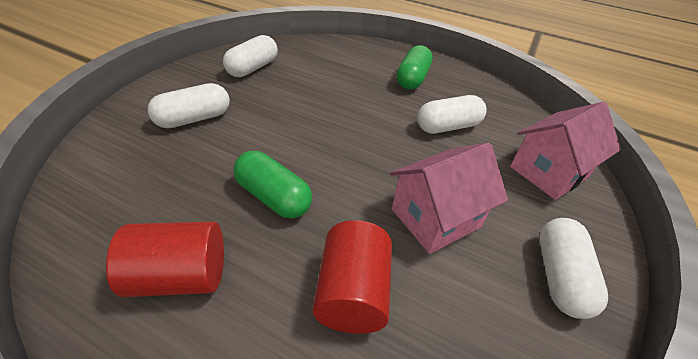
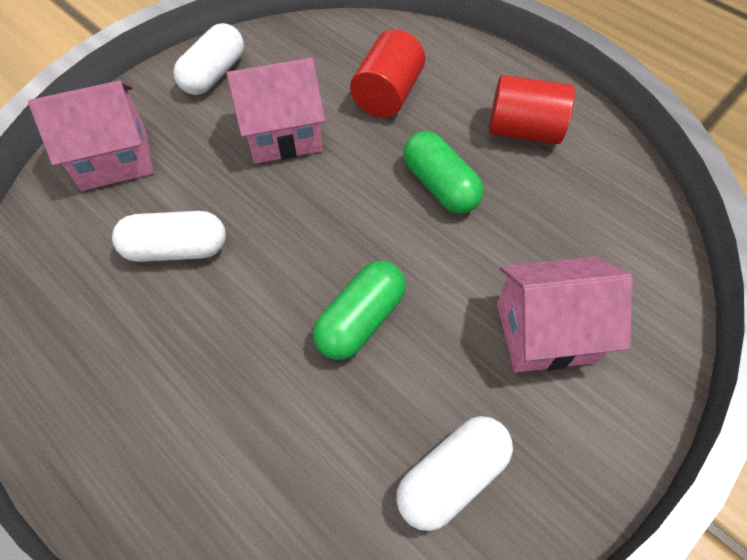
camera: 160 degrees left, 15 degrees up
white capsule [148,83,230,128] -> pink house [497,256,633,372]
green capsule [397,45,433,90] -> green capsule moved to [313,261,406,360]

